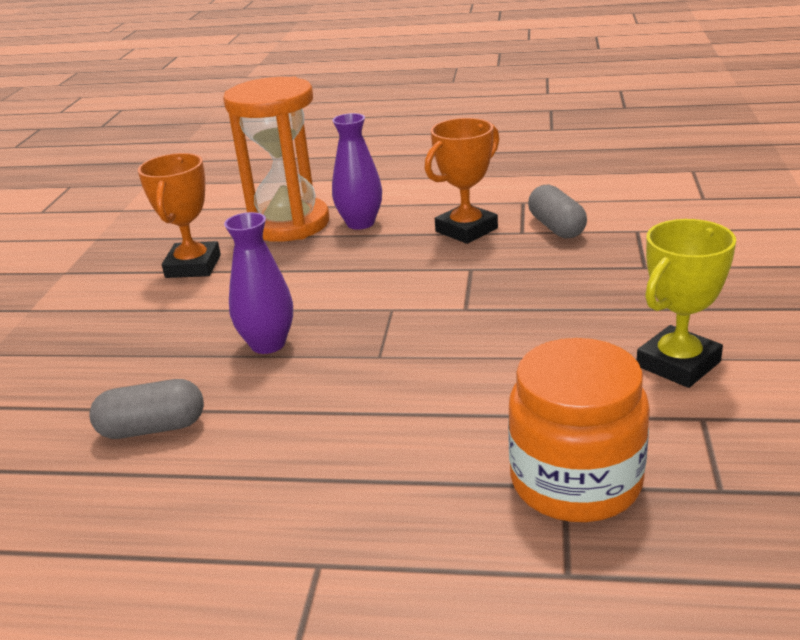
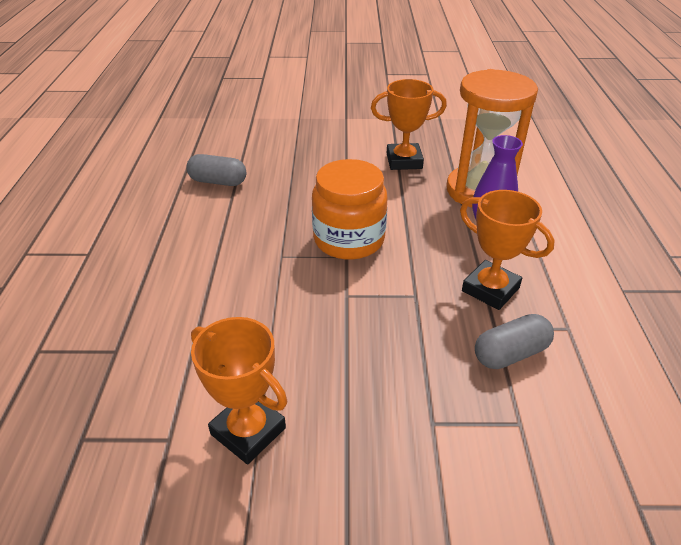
camera: 80 degrees right, 10 degrees up
grey capsule [89,379,204,439] -> grey capsule turned 60 degrees counterclockwise [186,154,246,186]
purple vase [224,212,293,354] -> none
orange jar [508,338,650,522] -> orange jar moved to [312,159,388,260]
yellow trophy [637,219,736,388] -> orange trophy [191,317,287,464]

